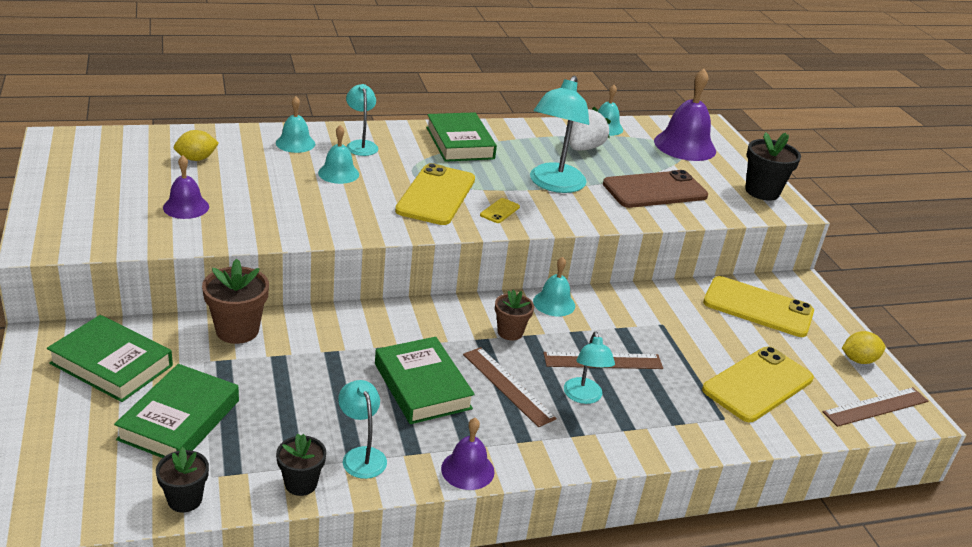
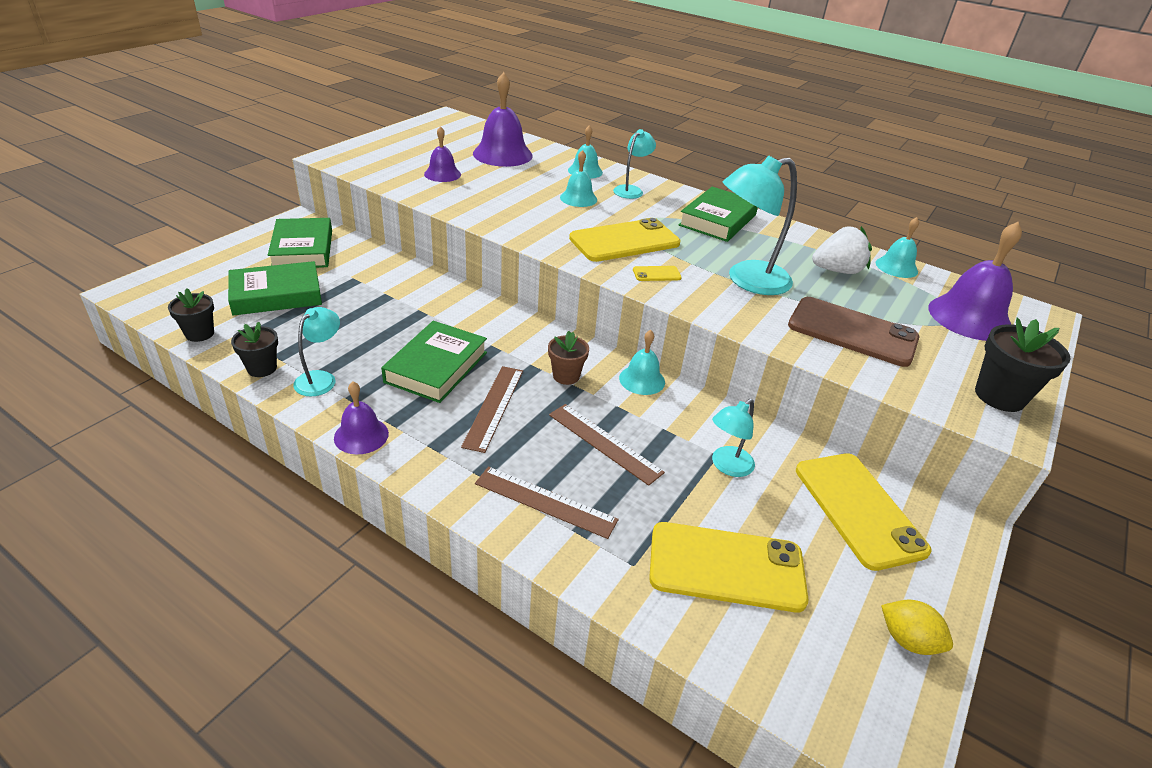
camera: 50 degrees right, 5 degrees up
yellow lemon [174,130,219,161] -> purple bell [473,72,533,167]
brown flower pot [202,259,269,344] -> none
turquoise lamp [564,331,615,404] -> turquoise lamp moved to [712,399,755,477]
brown ruler [823,387,928,427] -> brown ruler moved to [475,466,619,539]

